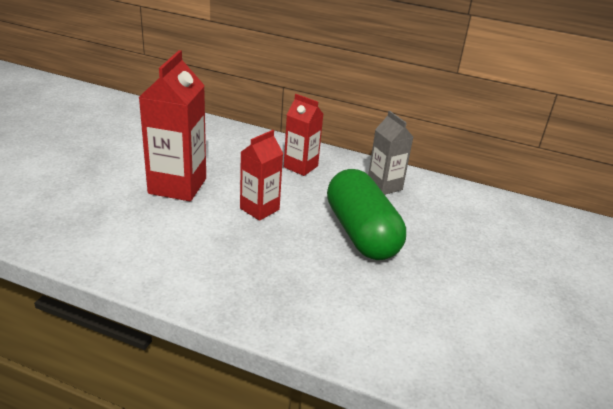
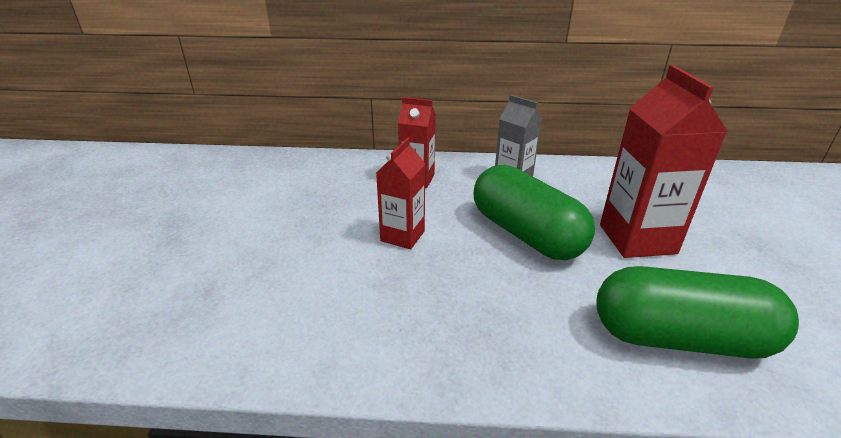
camera: 15 degrees left, 0 degrees up
red carton [139,50,206,201] -> red carton moved to [600,65,728,258]
none -> green capsule [596,266,799,359]

